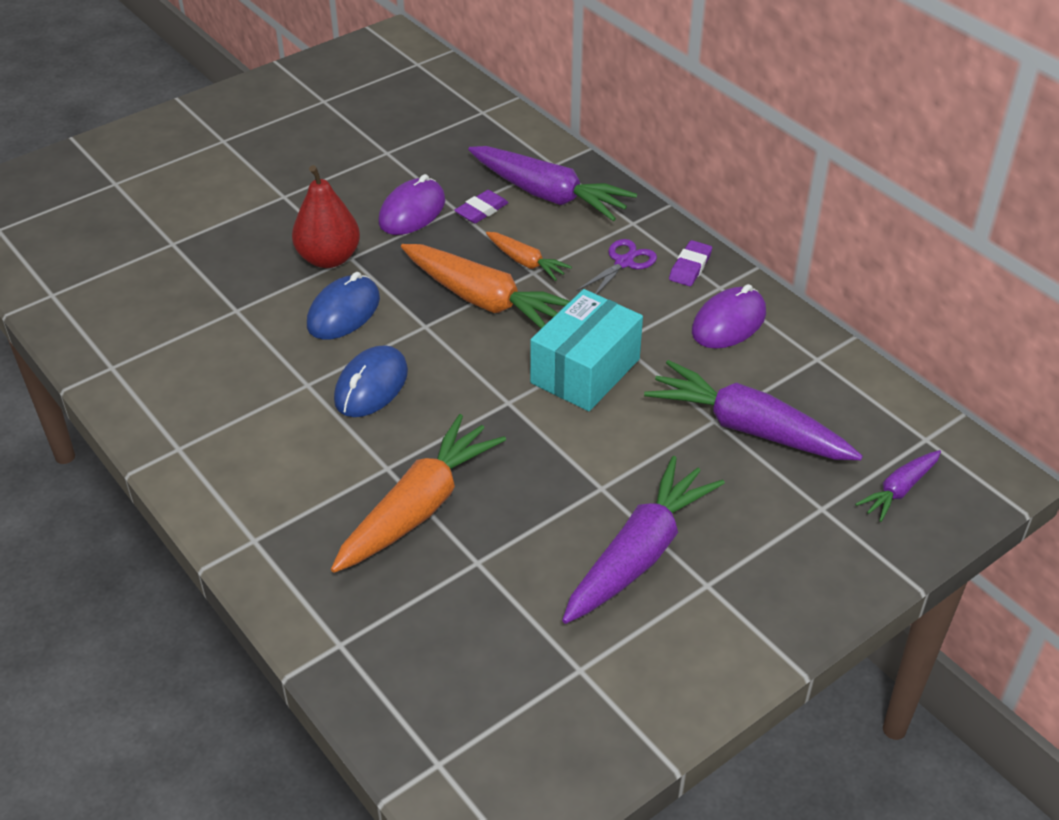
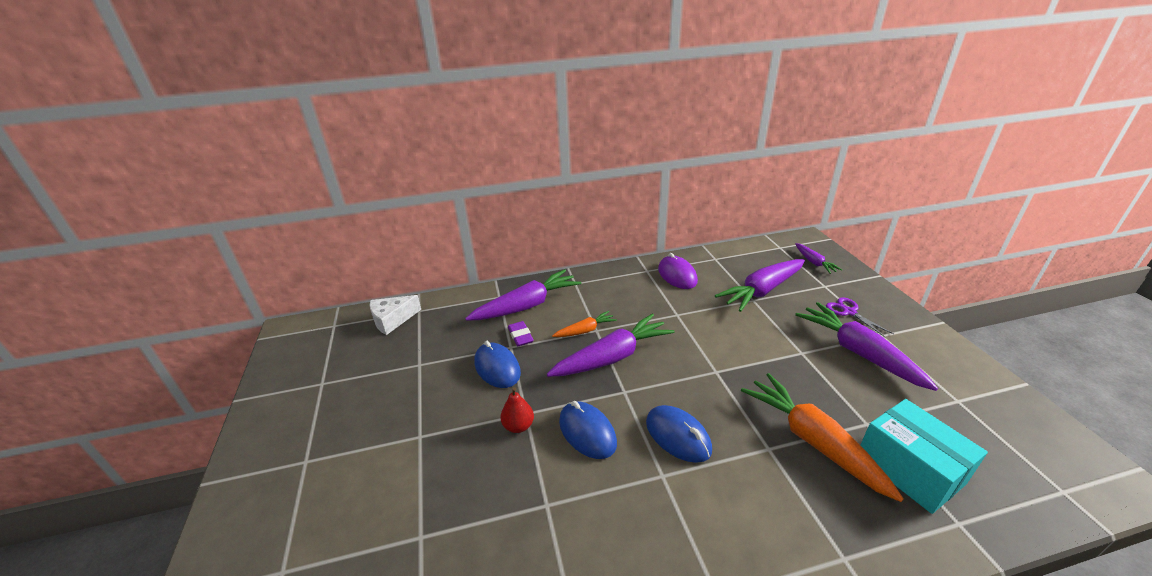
camera: 65 degrees left, 10 degrees down
red pear [292,165,360,268] -> red pear [500,387,534,433], size x0.60
purple mouse [378,174,445,235] -> blue mouse [474,341,521,388]
orange carrot [401,244,570,329] -> purple carrot [547,314,675,377]
turquoise box [530,289,643,411] -> turquoise box moved to [861,399,988,514]
purple scissors [576,239,657,294] -> purple scissors moved to [826,297,894,338]
purple eraser [669,240,712,286] -> none
none -> white cheese [370,295,421,335]

